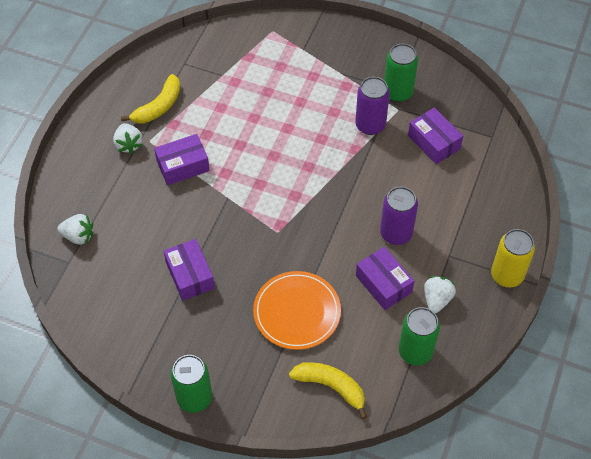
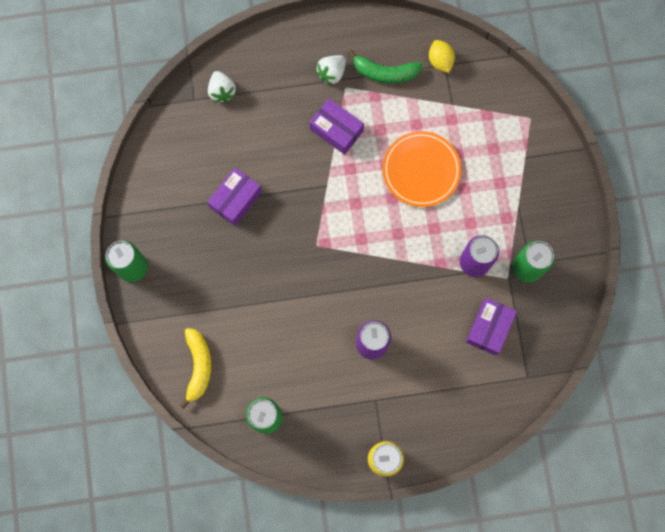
camera: 60 degrees right, 20 degrees up
yellow banana [121,74,180,123] -> green banana [348,50,422,83]
orange plate [253,271,341,350] -> orange plate moved to [382,131,461,207]
purple box [356,247,414,310] -> none
white strawberry [424,276,456,313] -> none
none -> yellow lemon [429,40,455,73]

